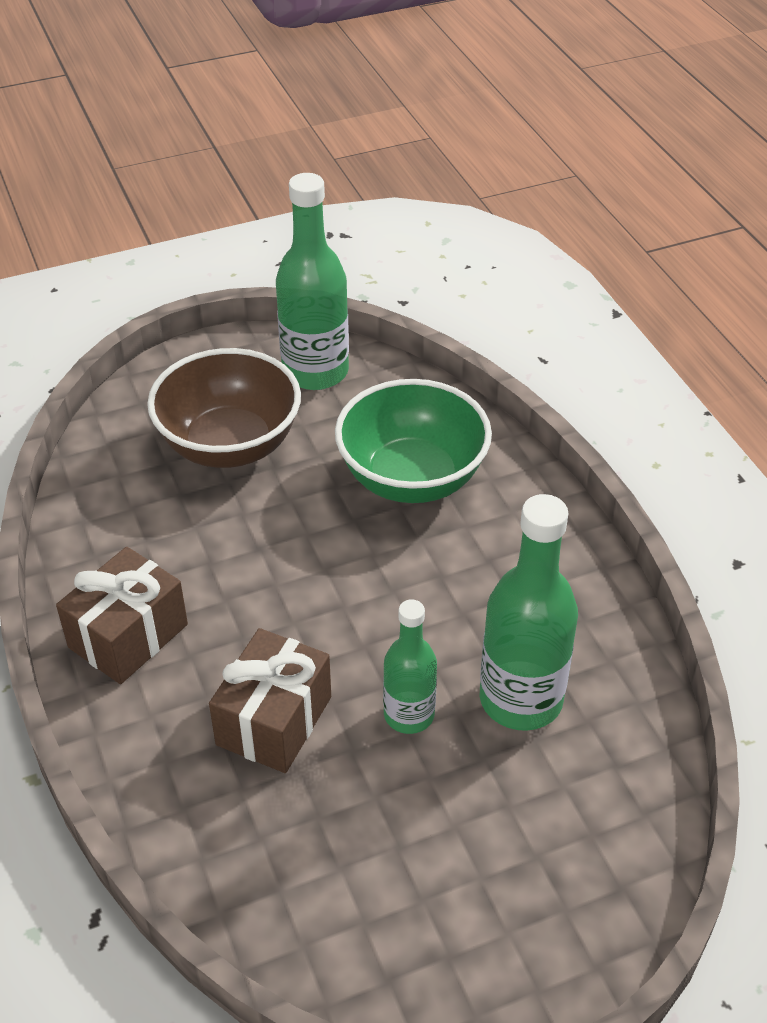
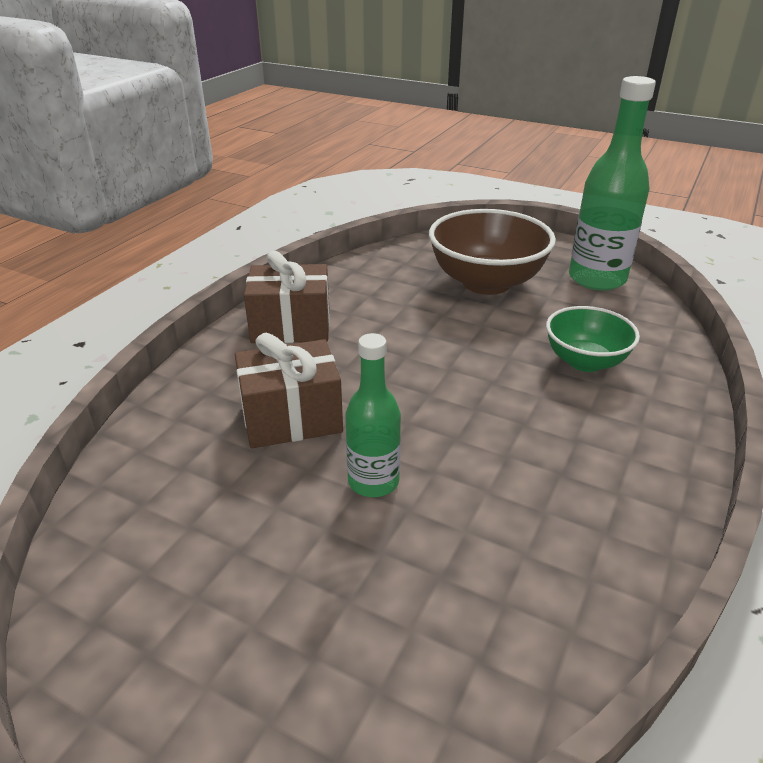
camera: 50 degrees right, 10 degrees down
green bowl [335,379,492,503] -> green bowl [546,306,640,372], size x0.61
green bottle [480,494,578,731] -> none

